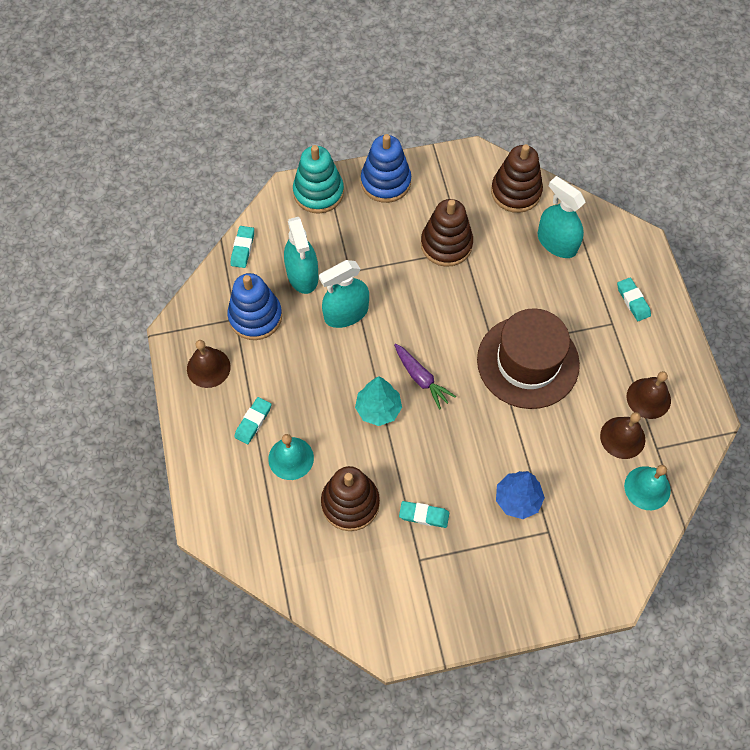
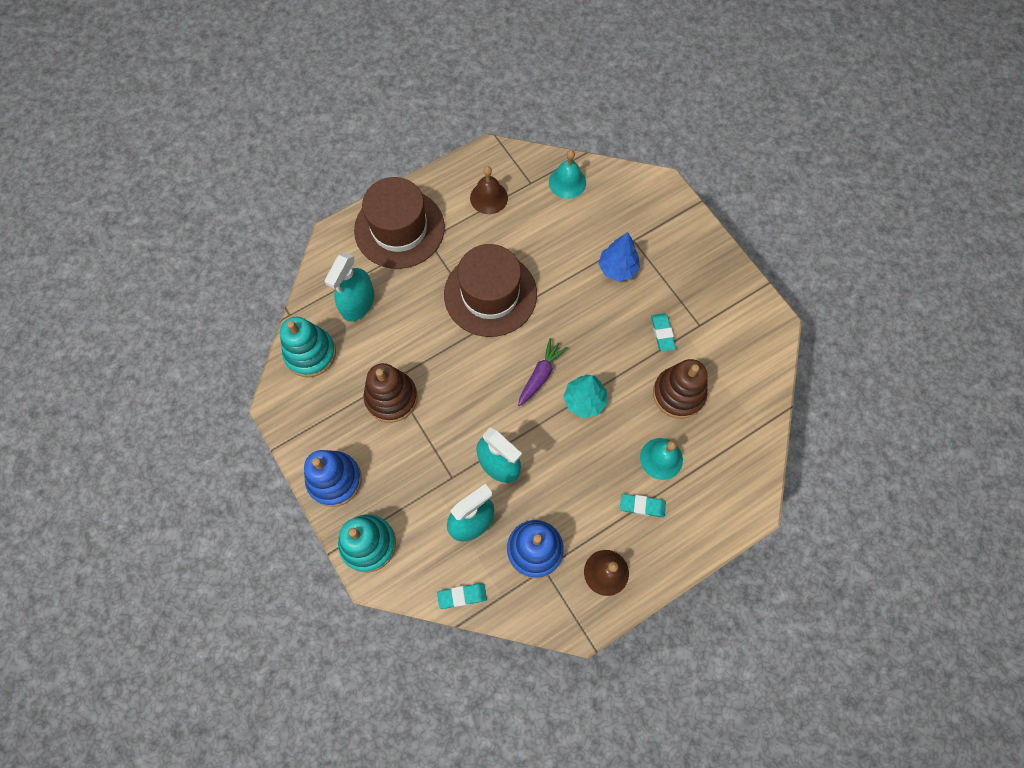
camera: 110 degrees left, 5 degrees up
brown stacking toy [491,144,543,213] -> turquoise stacking toy [280,317,336,377]
brown bell [600,412,645,459] -> none
turquoise eraser [617,277,651,321] -> brown hat [354,177,445,269]

